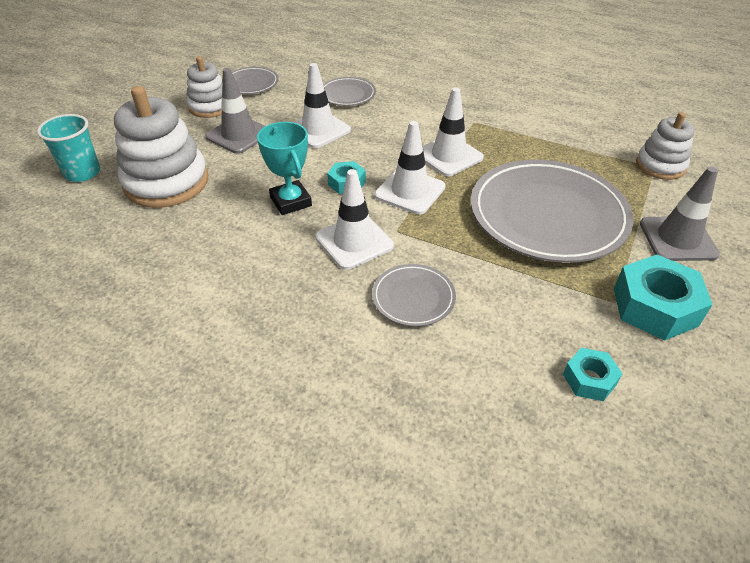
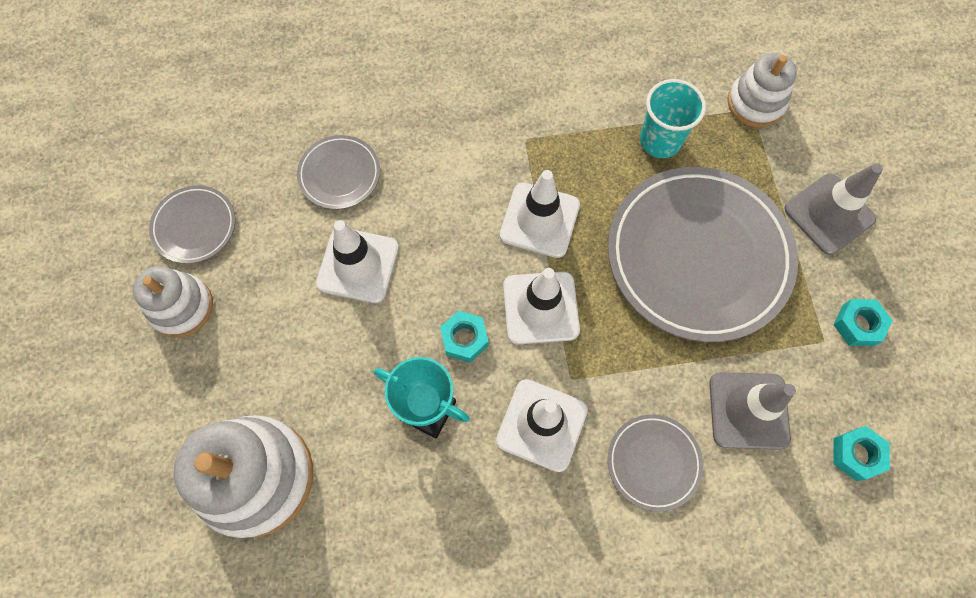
camera: 35 degrees left, 25 degrees up
turquoise cup [37,114,100,182] -> turquoise cup moved to [640,79,706,158]
grey traffic cone [205,68,265,154] -> grey traffic cone moved to [709,372,796,450]
turquoise nut [614,255,713,340] -> turquoise nut [833,299,893,346], size x0.55

